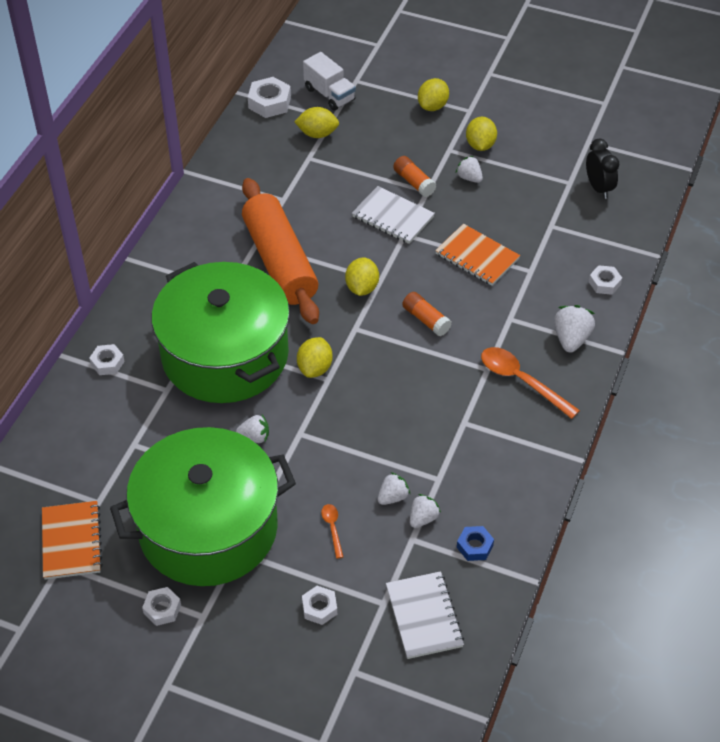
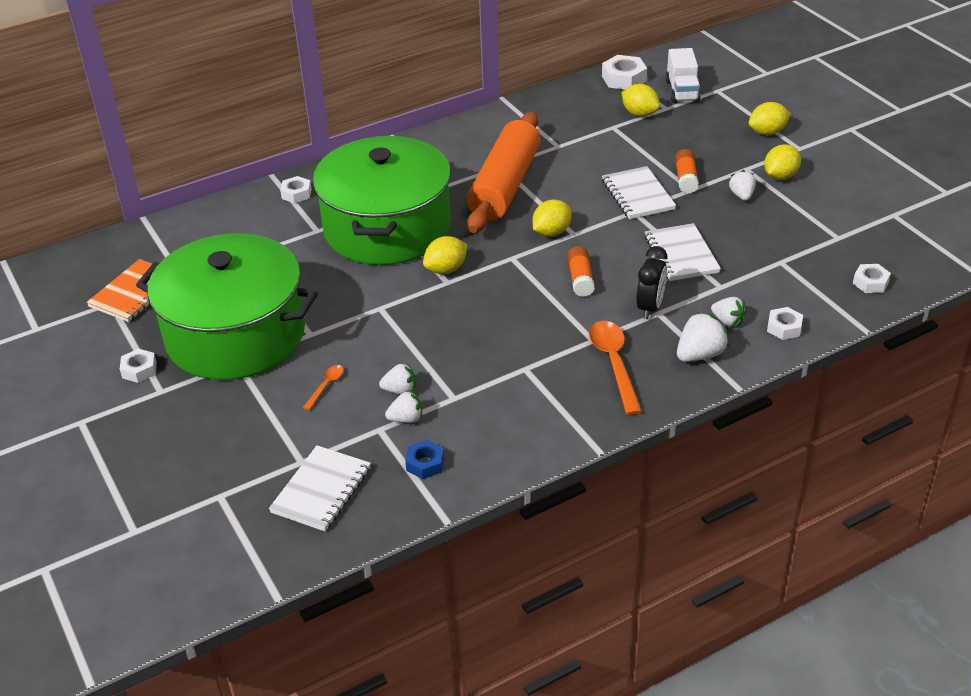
camera: 40 degrees right, 10 degrees down
white strawberry [236,415,269,443] -> white strawberry moved to [711,297,746,326]
white nut [302,586,337,625] -> white nut moved to [853,264,891,293]
orange notebook [435,224,520,286] -> white notebook [645,223,721,281]
black clock [586,139,619,199] -> black clock moved to [636,246,667,319]

